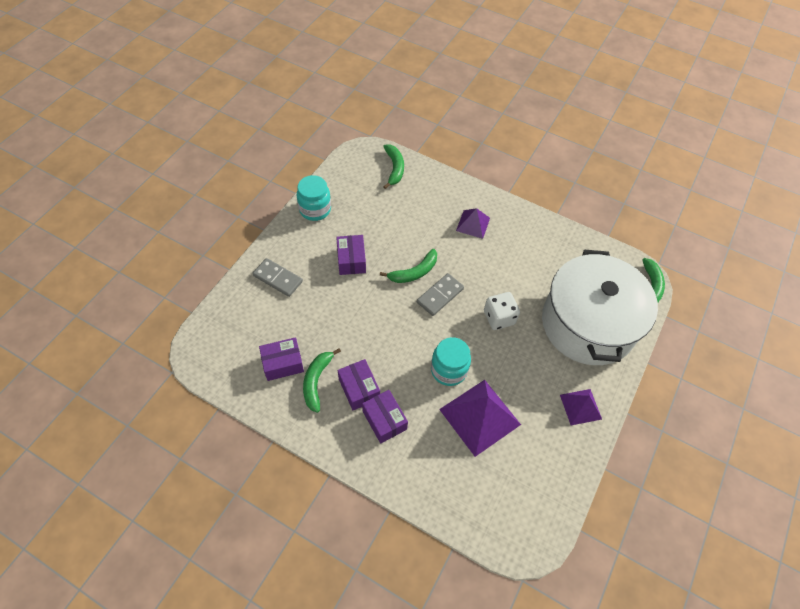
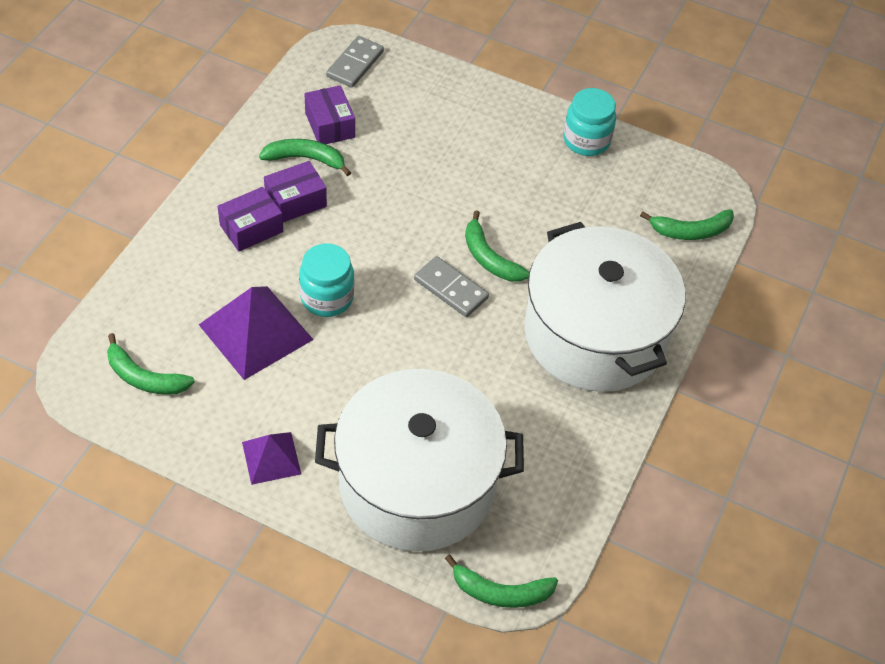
camera: 85 degrees right, 5 degrees down
grey domino [253,258,303,297] -> grey domino moved to [326,36,384,88]
purple box [336,235,366,275] -> none
purple pyramid [456,208,490,239] -> white pot [524,222,685,392]
white dice [484,292,520,330] -> none
none -> green banana [107,333,195,395]

